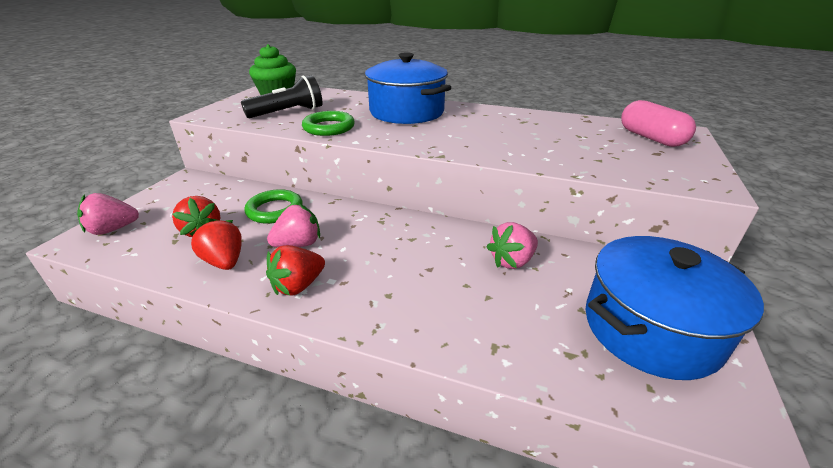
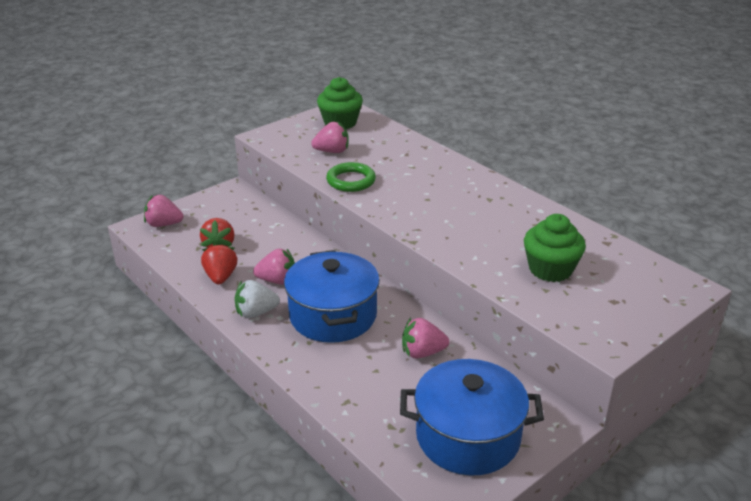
camera: 30 degrees right, 0 degrees up
black flashlight [241,75,322,118] -> pink strawberry [311,122,349,153]
green ring [245,189,303,224] -> none
red strawberry [266,245,325,296] -> white strawberry [235,280,280,318]
blue pot [365,52,451,124] -> blue pot moved to [284,250,380,343]
pink capsule [621,100,696,147] -> none
none -> green cupcake [524,214,586,282]

